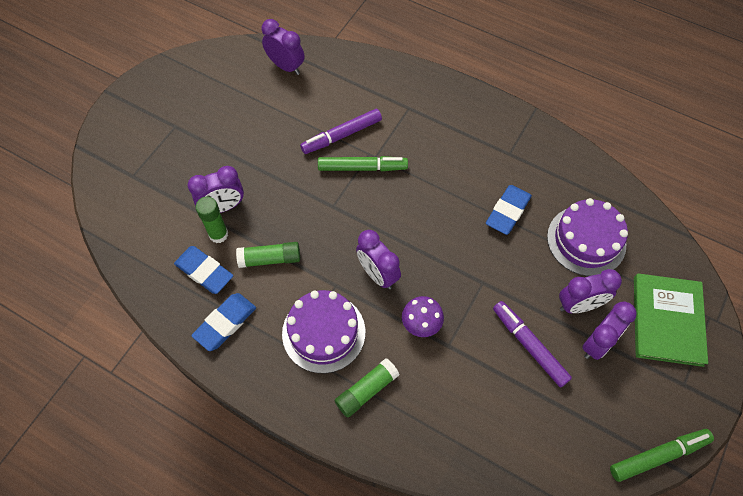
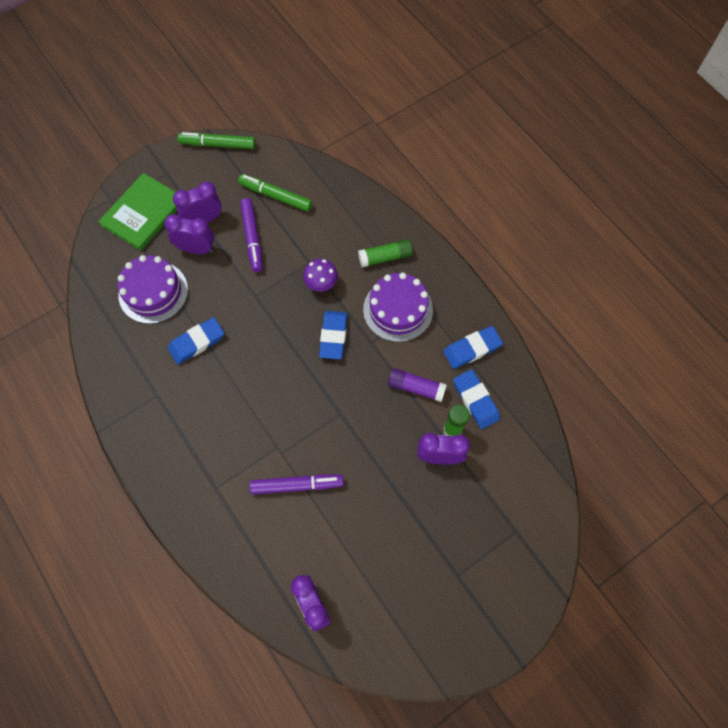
camera: 155 degrees left, 5 degrees up
green glue stick [236,242,300,268] -> purple glue stick [388,368,447,402]
green marker [318,156,408,171] -> green marker moved to [238,174,313,212]
purple clock [356,230,401,289] -> blue eraser [319,311,348,360]

